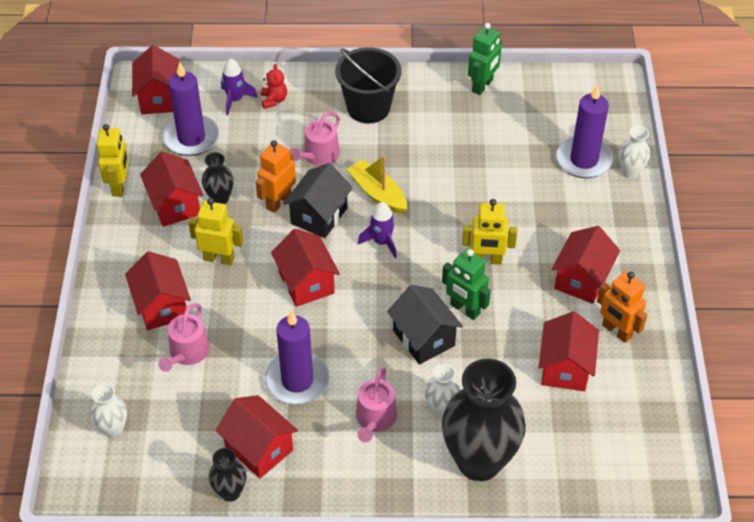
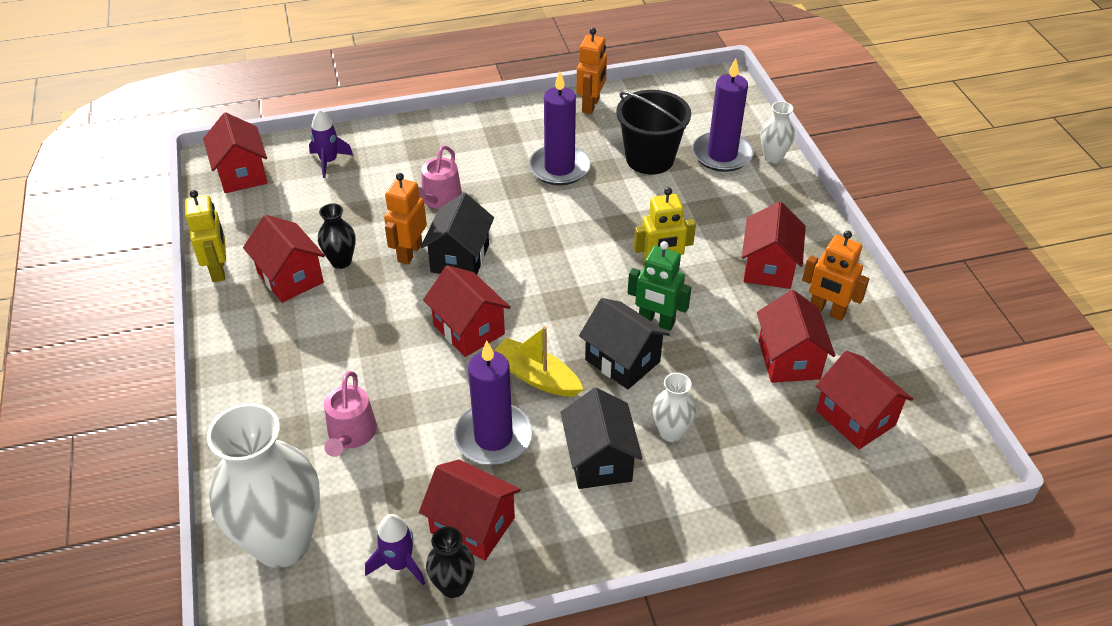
camera: 15 degrees left, 5 degrees down
white vase [90,384,127,437] -> white vase [207,403,320,568], size x2.20
red house [125,251,191,330] -> red house moved to [816,351,913,449]
purple candle [163,62,219,156] -> purple candle moved to [529,71,591,185]
yellow robot [188,198,243,265] -> none
red teddy bear [261,64,287,109] -> none
black bucket [335,47,402,124] -> black bucket moved to [616,90,691,174]
yellow boat [347,155,407,214] -> yellow boat moved to [494,326,583,397]
pink watering can [356,367,397,442] -> black house [561,388,643,489]
purple rocket [358,202,397,258] -> purple rocket moved to [365,514,425,586]
black vase [442,358,526,481] -> none
green robot [468,23,502,95] -> orange robot [576,28,607,114]

